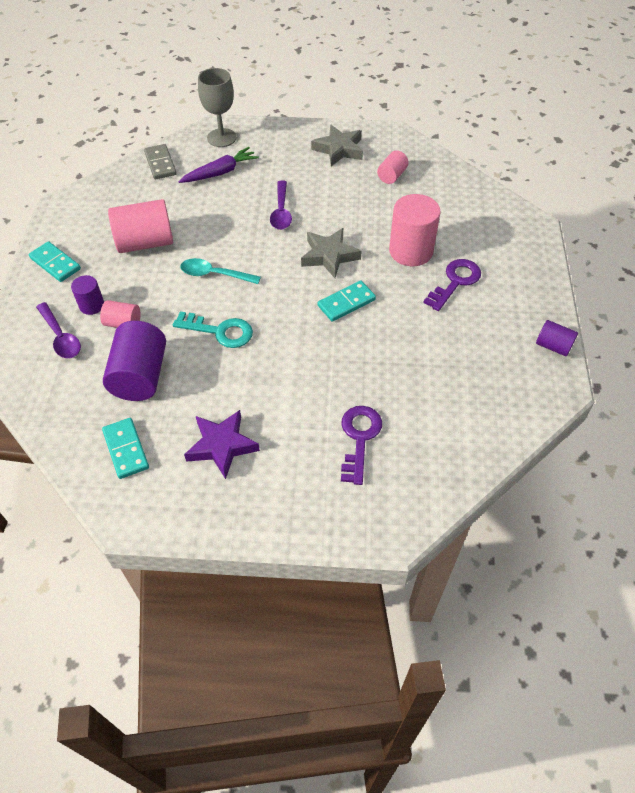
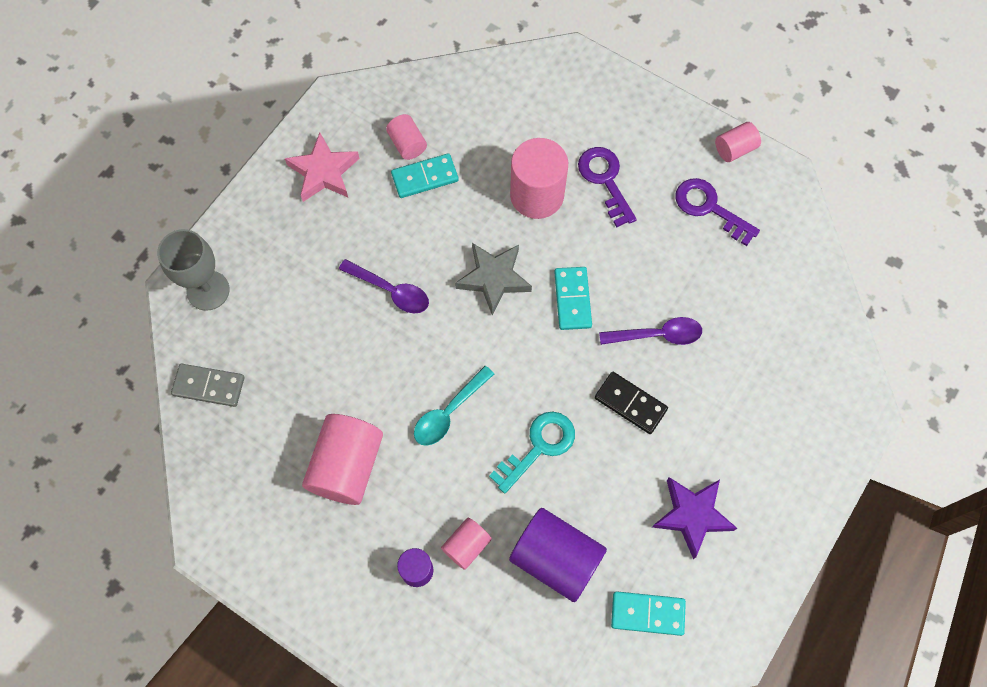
camera: 60 degrees left, 15 degrees up
turquoise domino [28,241,81,282] -> turquoise domino moved to [391,153,459,198]
purple spoon [36,302,81,358] -> purple spoon moved to [599,317,702,345]
purple carrot [179,147,259,183] -> none
grey star [311,125,363,166] -> pink star [285,133,360,202]
purple key [341,406,382,485] -> purple key moved to [675,178,760,246]
purple cylinder [536,320,578,356] -> pink cylinder [715,122,761,162]
none -> black domino [595,372,668,434]

